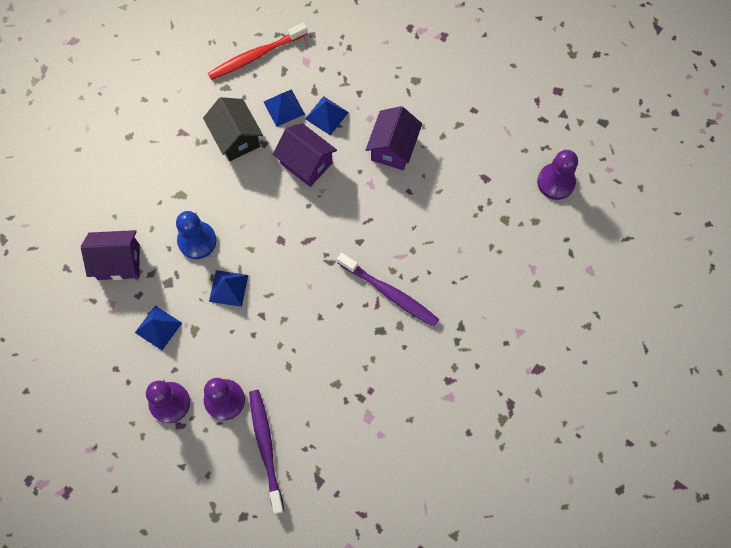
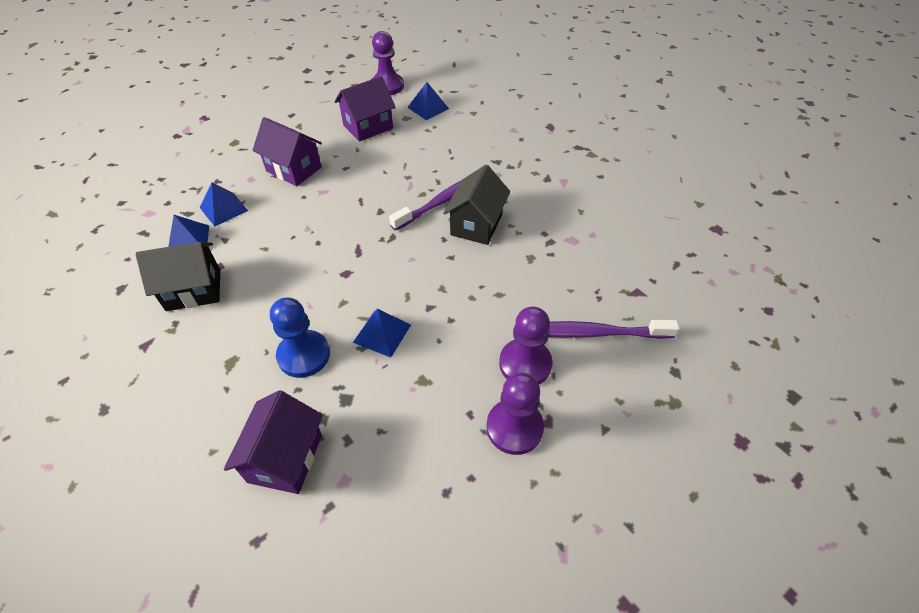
camera: 75 degrees left, 20 degrees down
blue pyramid [135,305,182,350] -> blue pyramid moved to [407,82,449,120]
red toothbrush [208,22,308,80] -> none
purple house [273,123,337,187] -> purple house moved to [334,76,395,142]
none -> black house [443,165,510,245]

